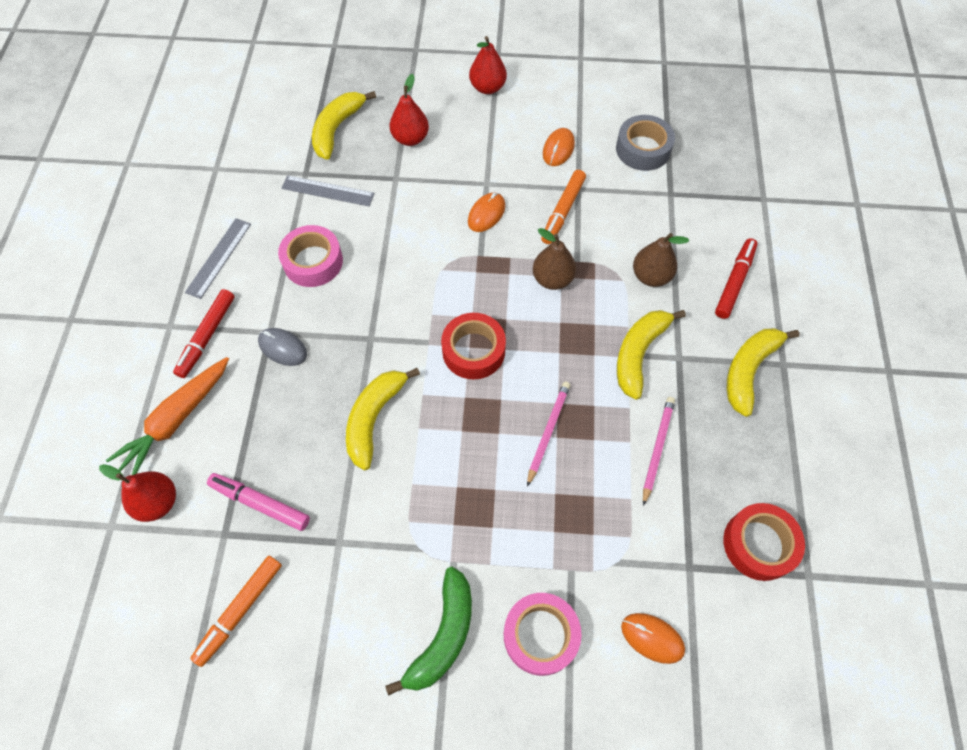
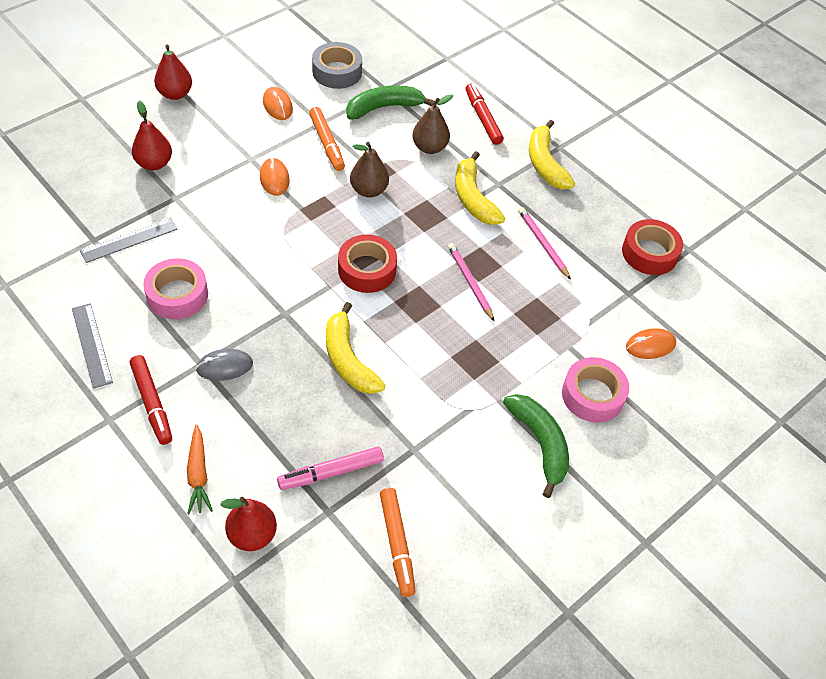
camera: 50 degrees left, 10 degrees down
orange carrot [106,357,229,475] -> orange carrot [187,425,213,514], size x0.65
yellow banana [312,91,376,160] -> none
none -> green banana [346,85,435,120]

